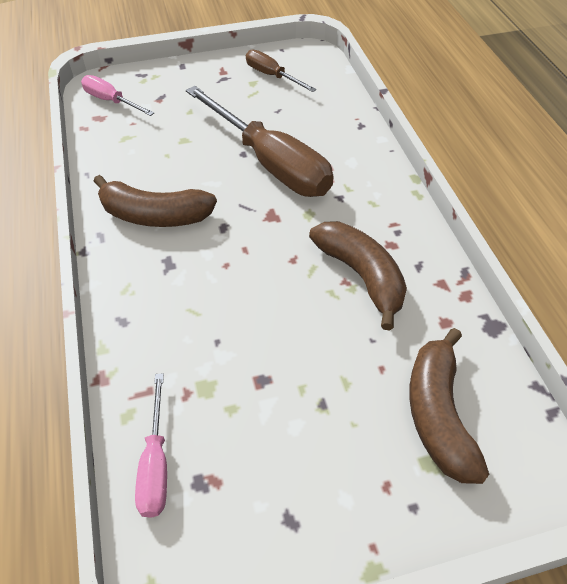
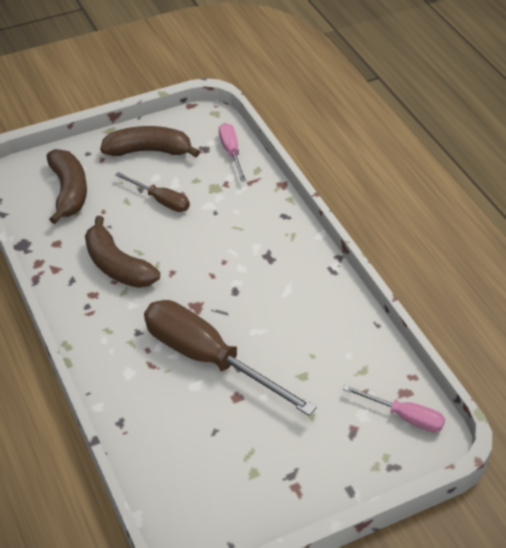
camera: 170 degrees right, 5 degrees down
brown banana [93,175,217,227] -> brown banana moved to [100,126,200,158]
brown screwdriver [246,49,316,92] -> brown screwdriver moved to [115,172,190,212]

